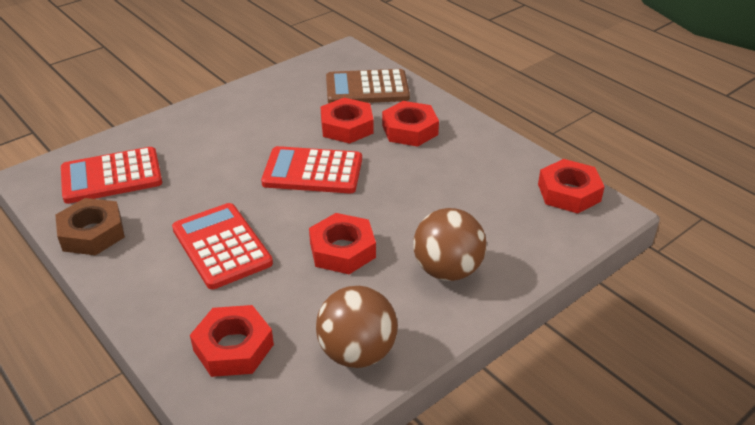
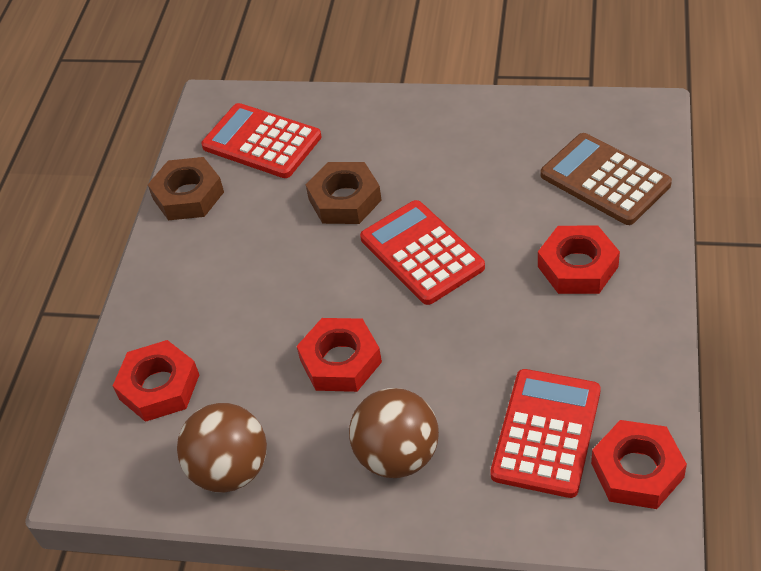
camera: 55 degrees right, 10 degrees up
red calculator [172,203,273,289] -> red calculator moved to [490,369,601,498]
red nut [321,97,374,144] -> none
none -> brown nut [306,162,382,224]

